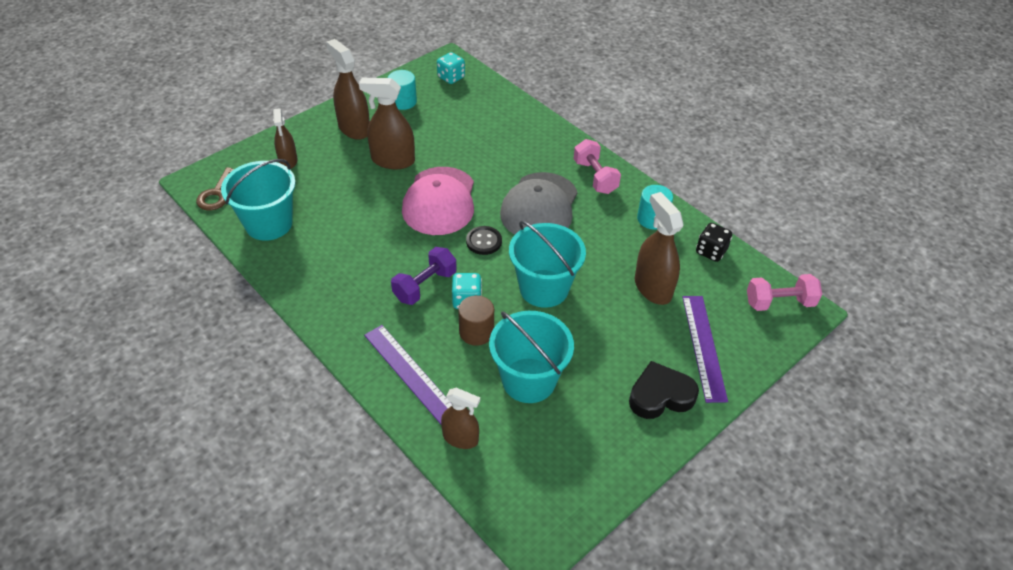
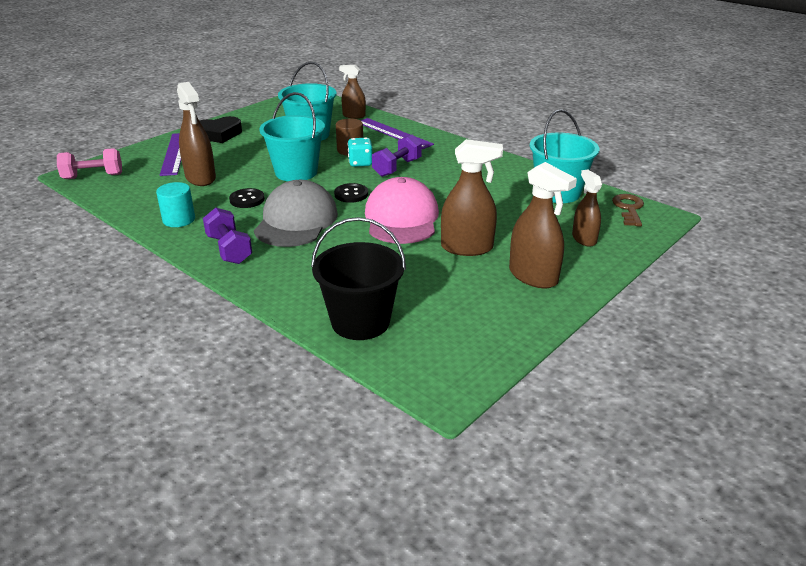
camera: 175 degrees right, 15 degrees down
turquoise cylinder [388,70,417,110] -> none
turquoise dice [437,52,465,84] -> none
pink dumbbell [573,139,621,194] -> purple dumbbell [203,208,252,264]
black dice [696,223,732,262] -> none
none -> black button [229,188,265,208]
none -> black bucket [311,217,406,340]

